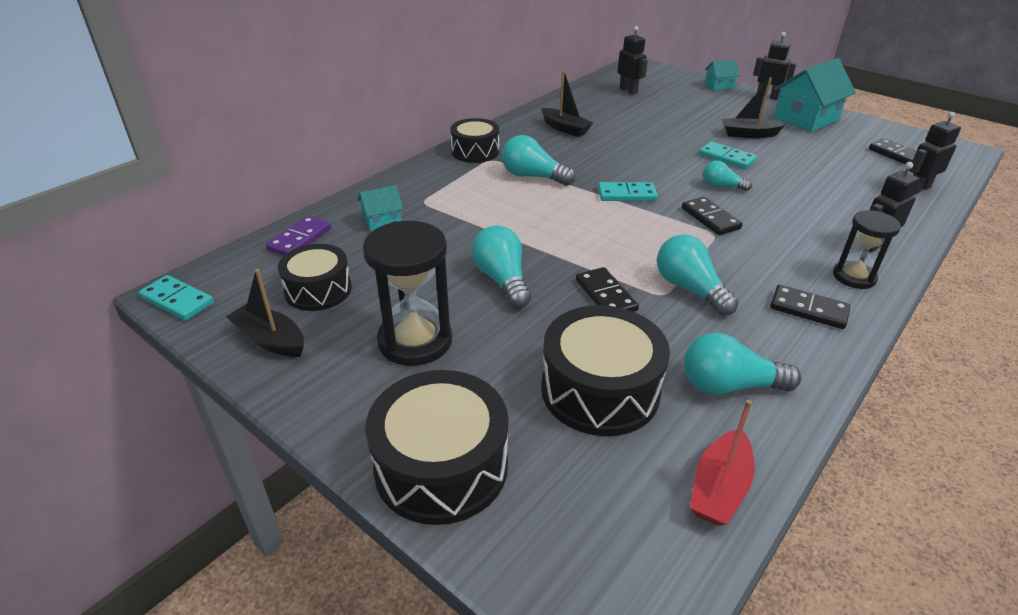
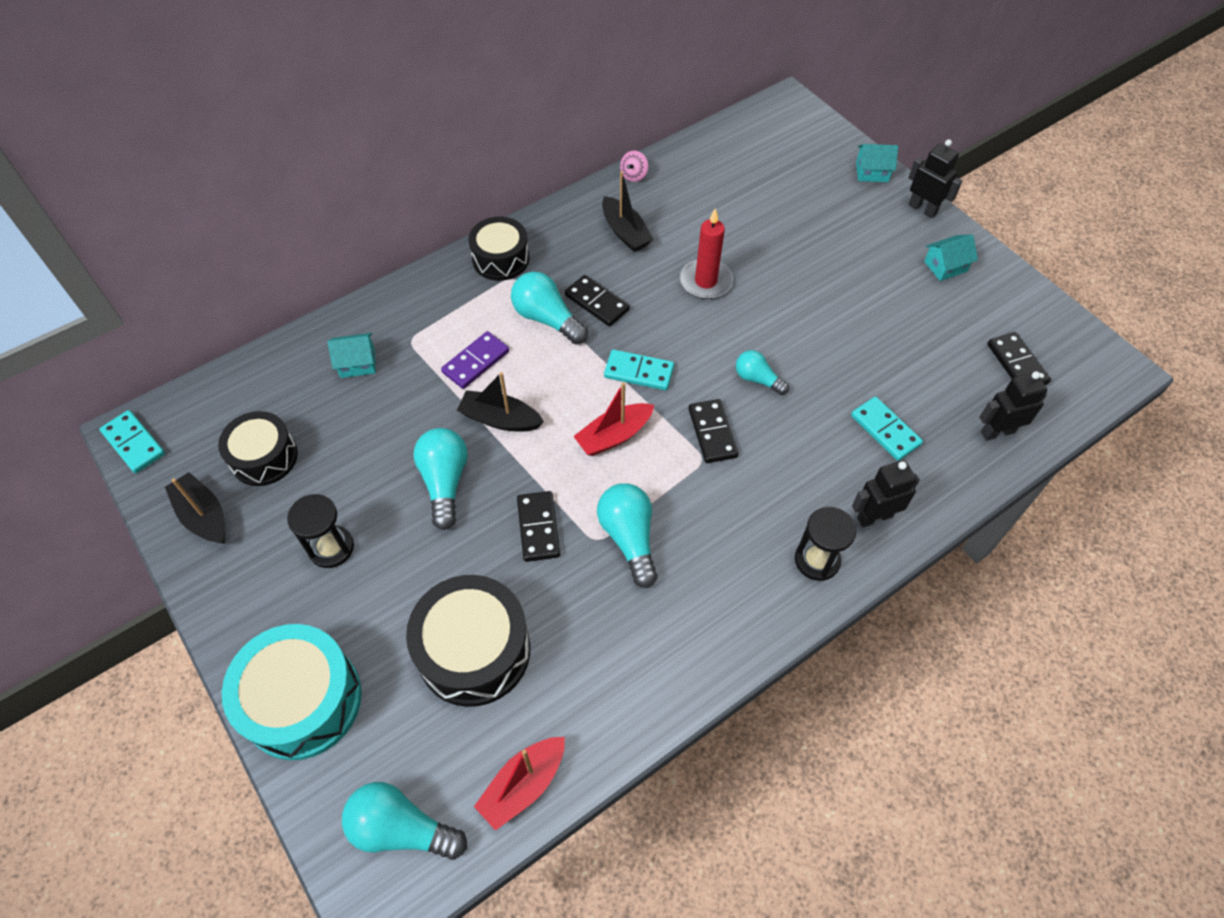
camera: 15 degrees right, 20 degrees up
purple domino [266,216,331,256] -> purple domino moved to [441,331,509,389]
black hourglass [363,221,452,366] -> black hourglass [287,494,354,568], size x0.63
black drum [365,370,508,525] -> turquoise drum [222,624,362,760]
black robot [617,26,648,95] -> none
turquoise light bulb [684,332,801,395] -> turquoise light bulb moved to [342,782,467,860]
turquoise domino [699,141,757,169] -> turquoise domino moved to [851,396,923,461]
black boat [722,77,786,138] -> black boat moved to [457,372,544,431]
black domino [770,285,850,329] -> black domino moved to [565,275,630,327]
turquoise house [773,58,856,132] -> turquoise house [924,235,978,281], size x0.50
none -> red boat [573,382,654,456]
none -> pink spinning top [620,151,648,182]
none -> red candle [680,208,733,299]

